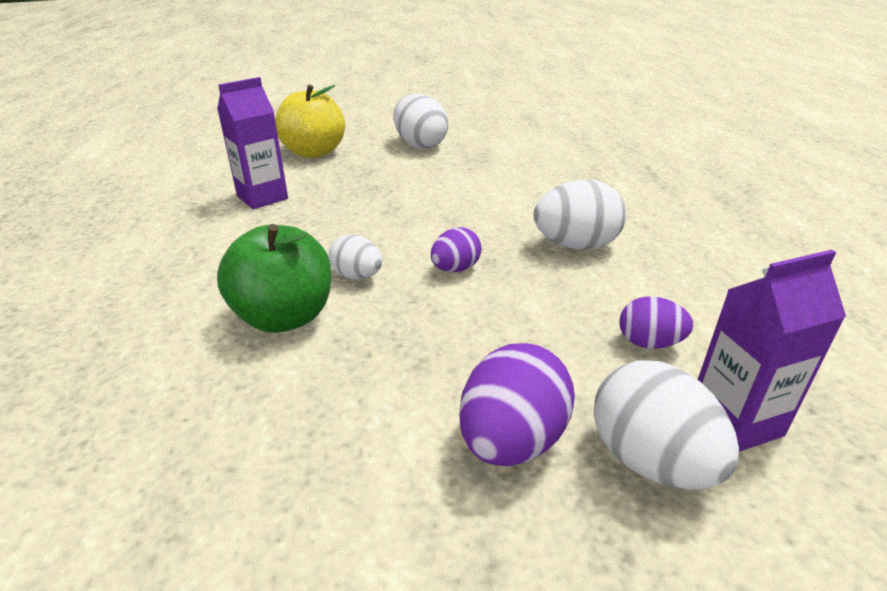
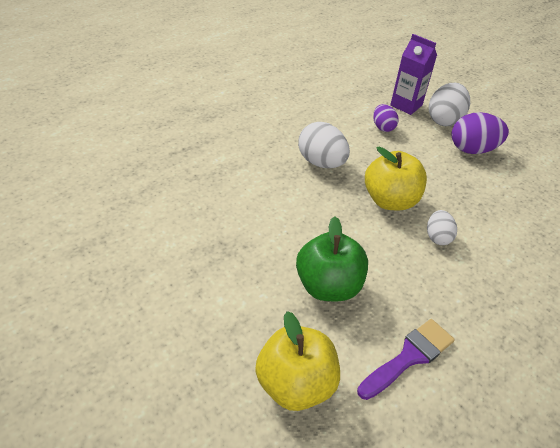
camera: 125 degrees left, 10 degrees up
purple carton [217,77,288,209] -> purple brush [357,319,455,400]
green apple [217,224,331,333] -> green apple moved to [296,216,368,301]
white egg [394,94,448,149] -> none
purple egg [431,227,482,272] -> yellow apple [365,146,427,210]

